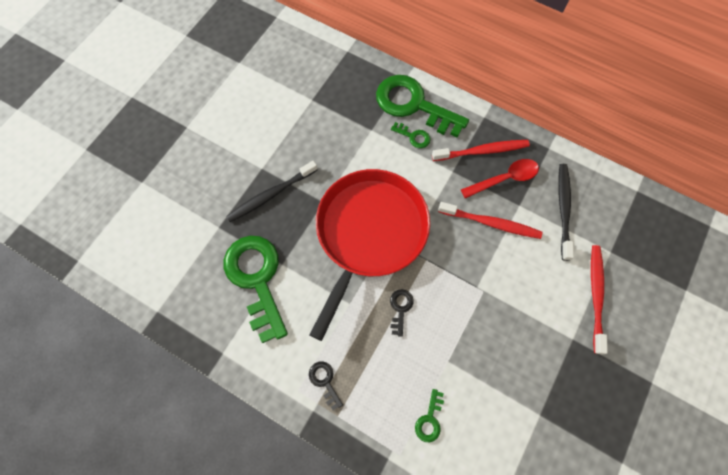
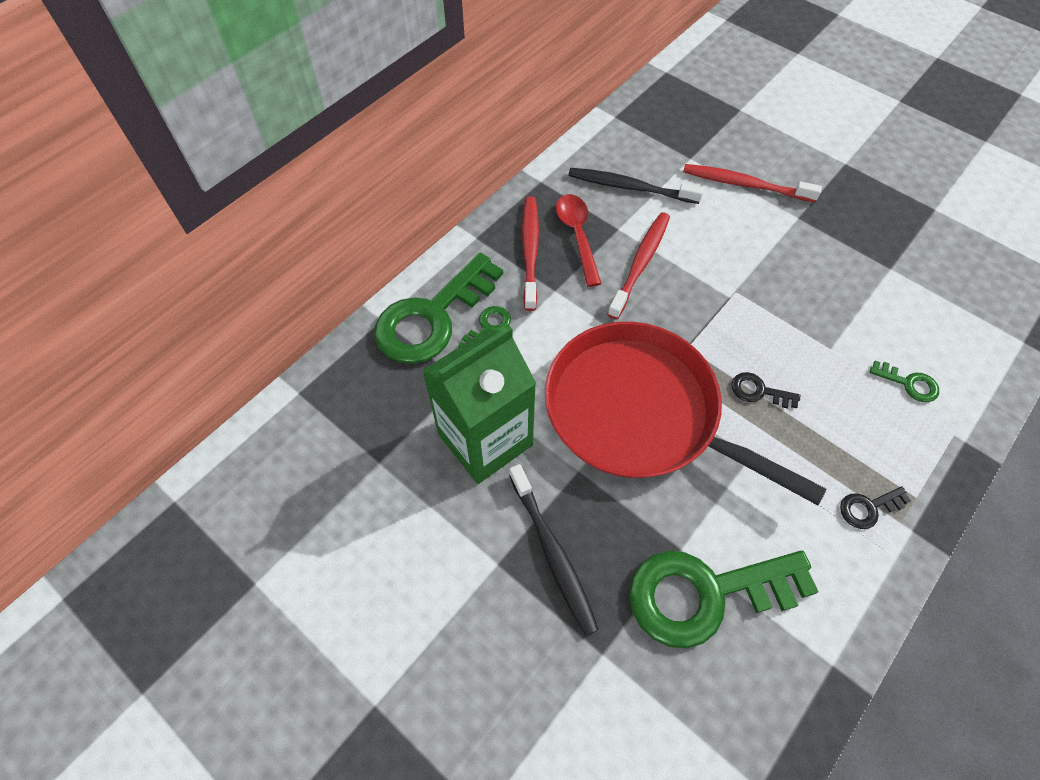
camera: 80 degrees left, 10 degrees down
none -> green carton [422,326,536,484]

